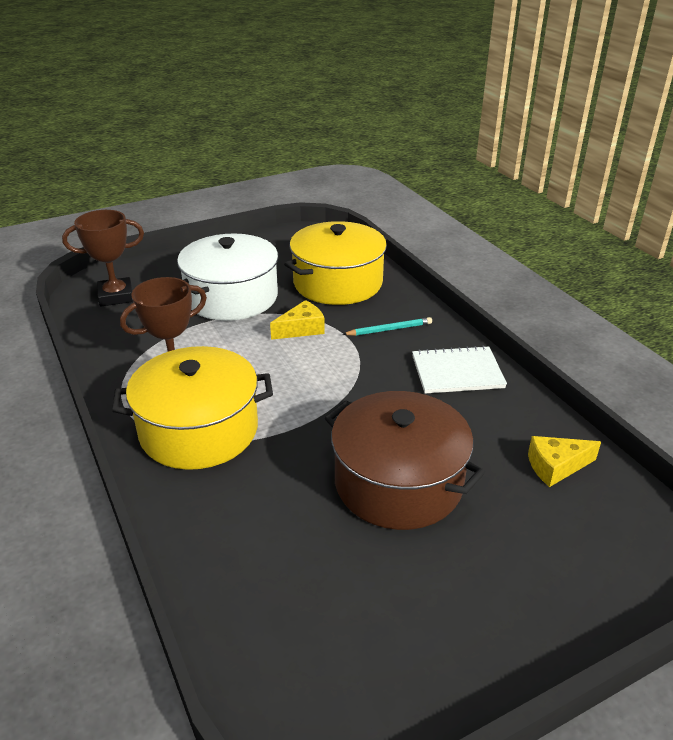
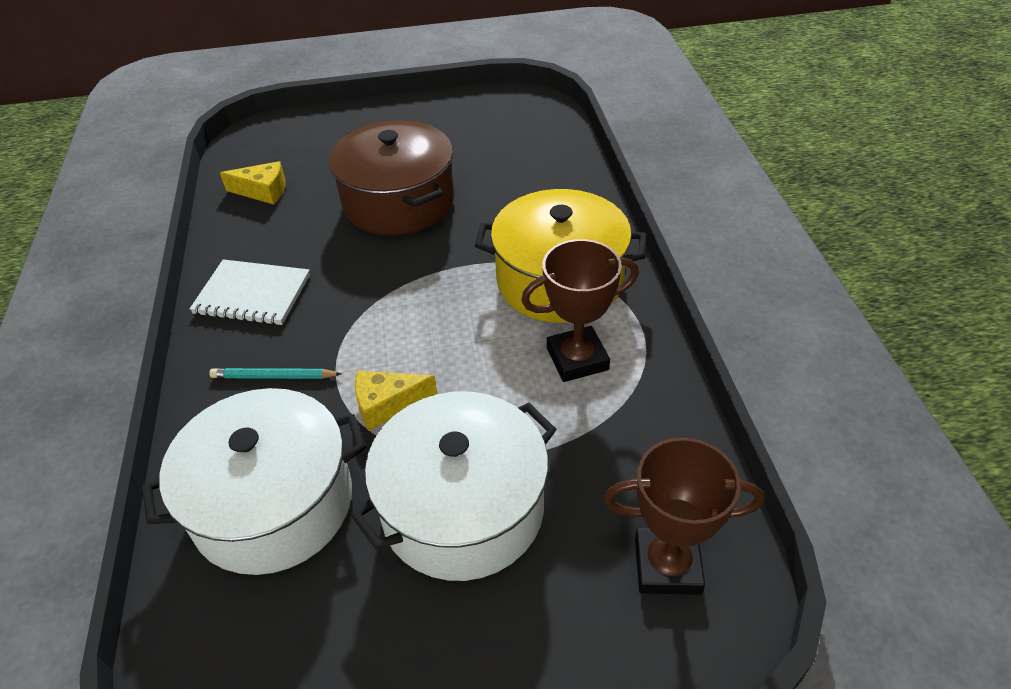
camera: 160 degrees left, 10 degrees up
yellow pot [284,221,388,305] -> white pot [142,388,366,575]

